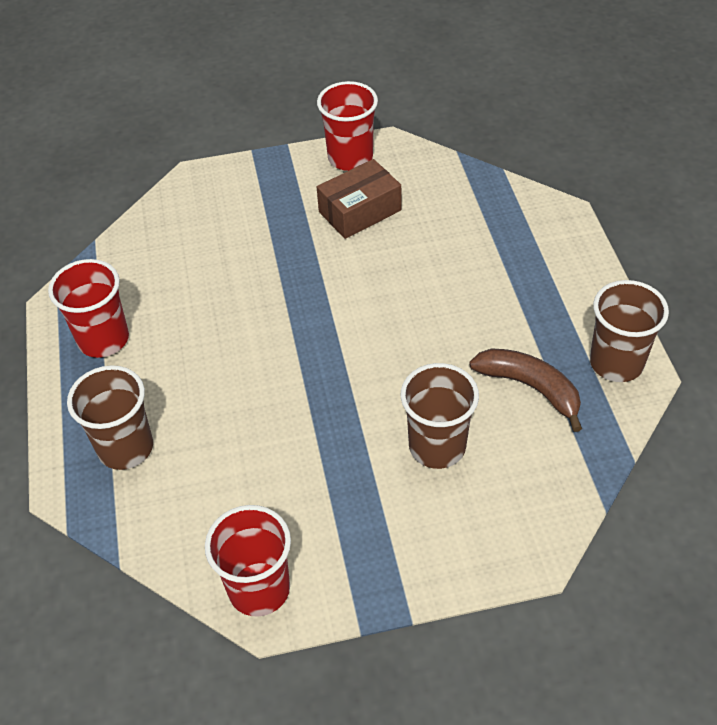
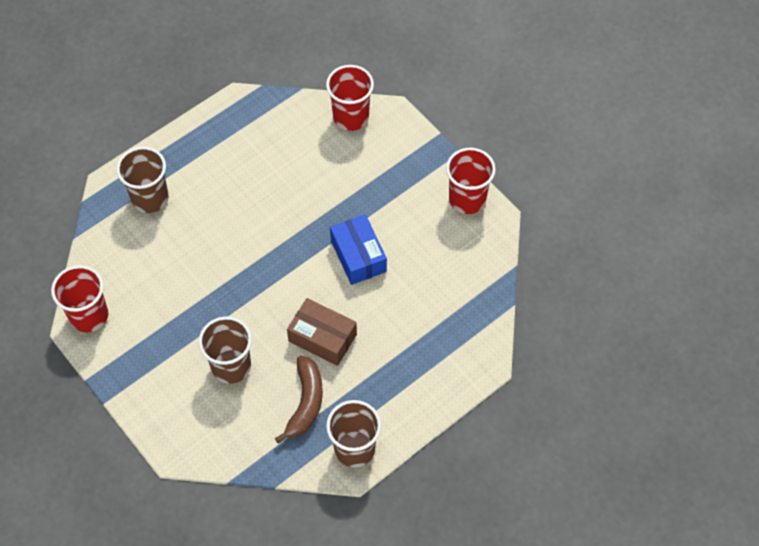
camera: 60 degrees right, 10 degrees up
red cup [48,259,129,358] -> red cup moved to [326,65,374,131]
brown box [317,159,401,239] -> brown box moved to [287,298,357,366]
none -> blue box [330,214,387,285]

